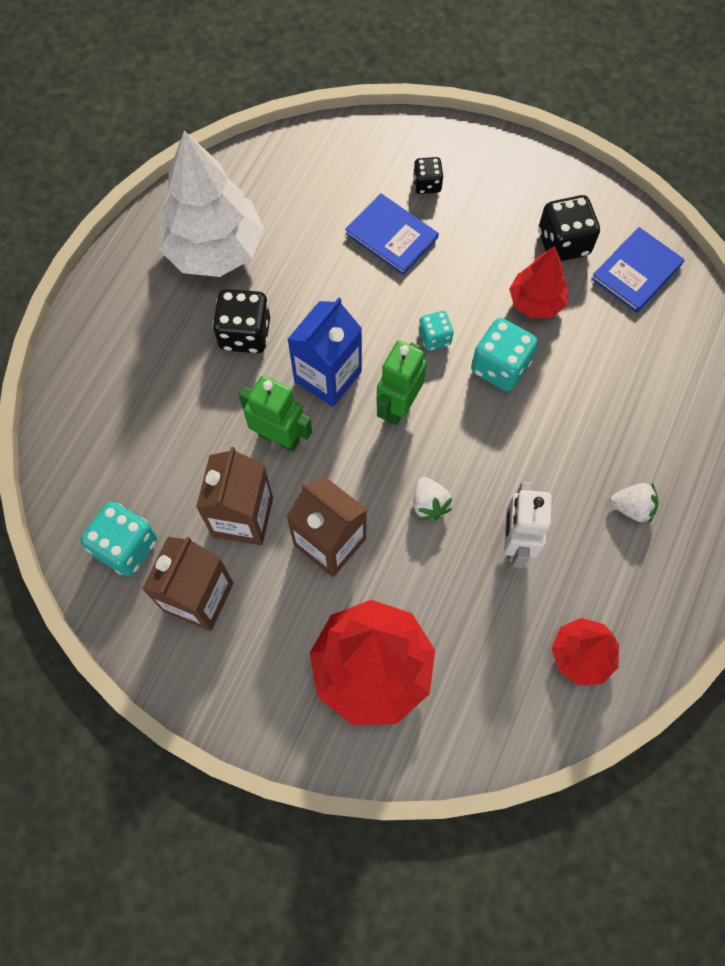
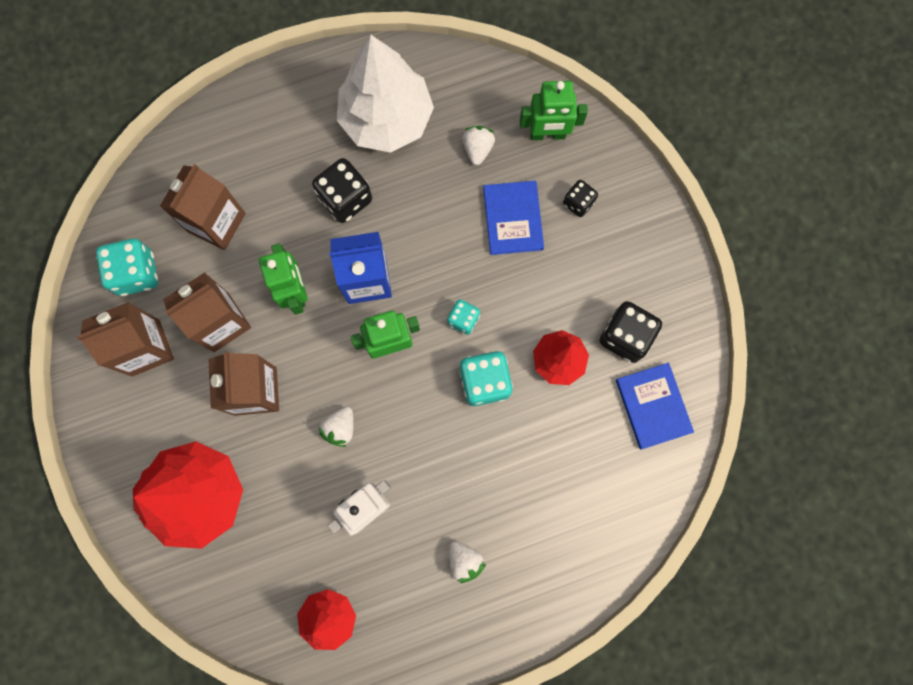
camera: 45 degrees right, 10 degrees up
blue book [591,227,684,313] -> blue book turned 75 degrees clockwise [616,363,694,449]
none -> brown carton [160,164,246,250]
none -> white strawberry [463,126,495,165]
none -> green robot [520,81,588,140]

